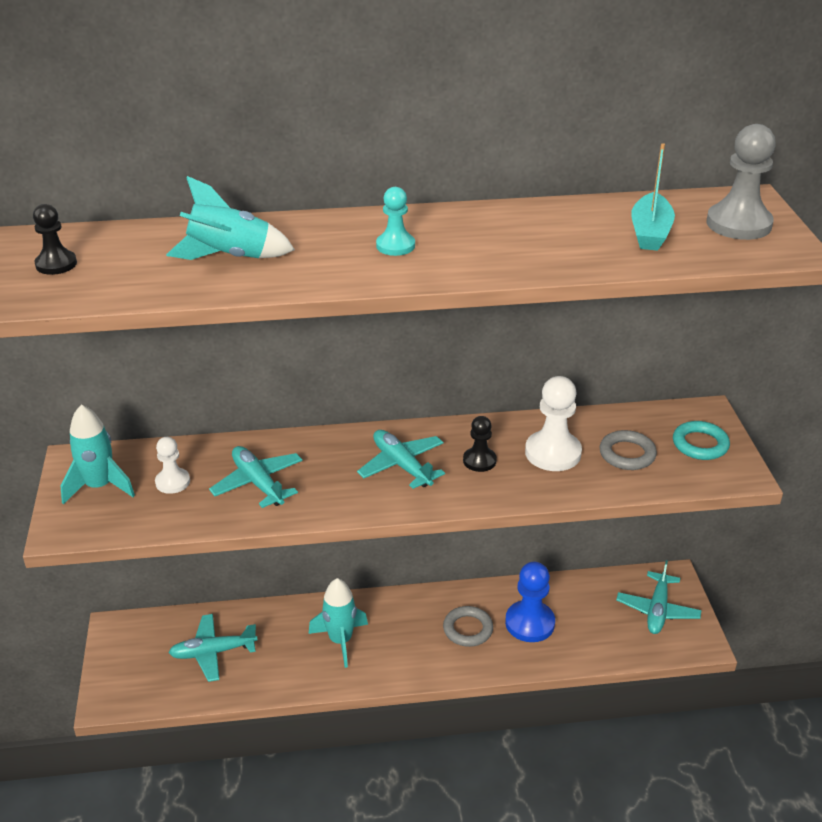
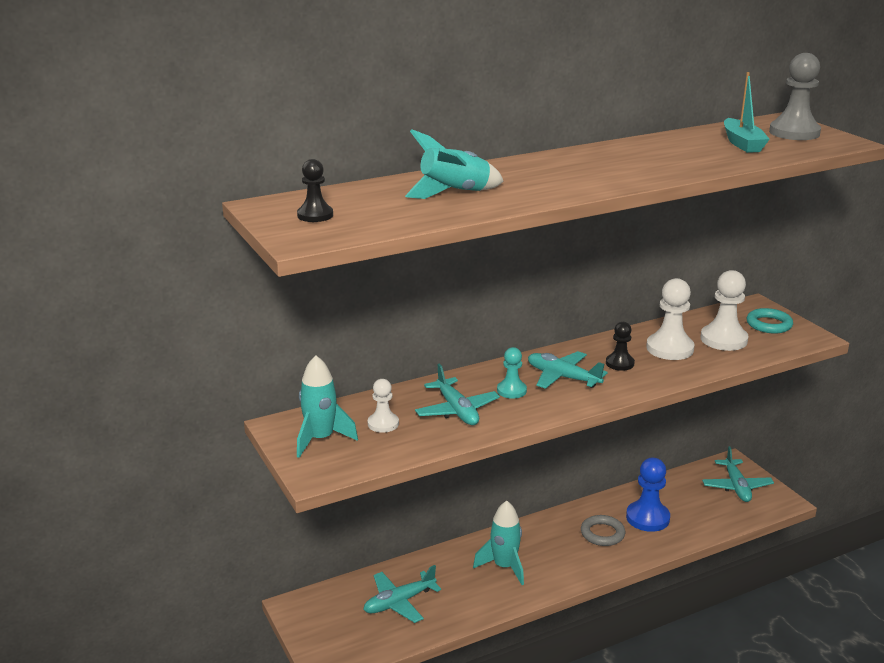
camera: 20 degrees left, 10 degrees down
turquoise plane [209,446,303,508] -> turquoise plane turned 150 degrees counterclockwise [415,364,500,425]
turquoise pawn [376,187,415,256] -> turquoise pawn moved to [497,347,527,399]
grey ring [599,430,657,470] -> white pawn [700,270,749,351]

